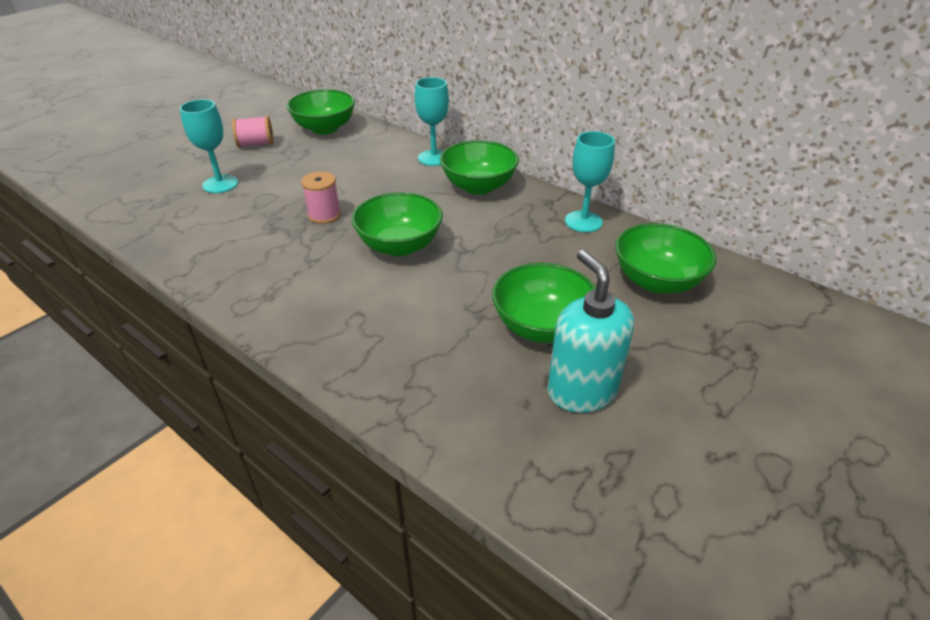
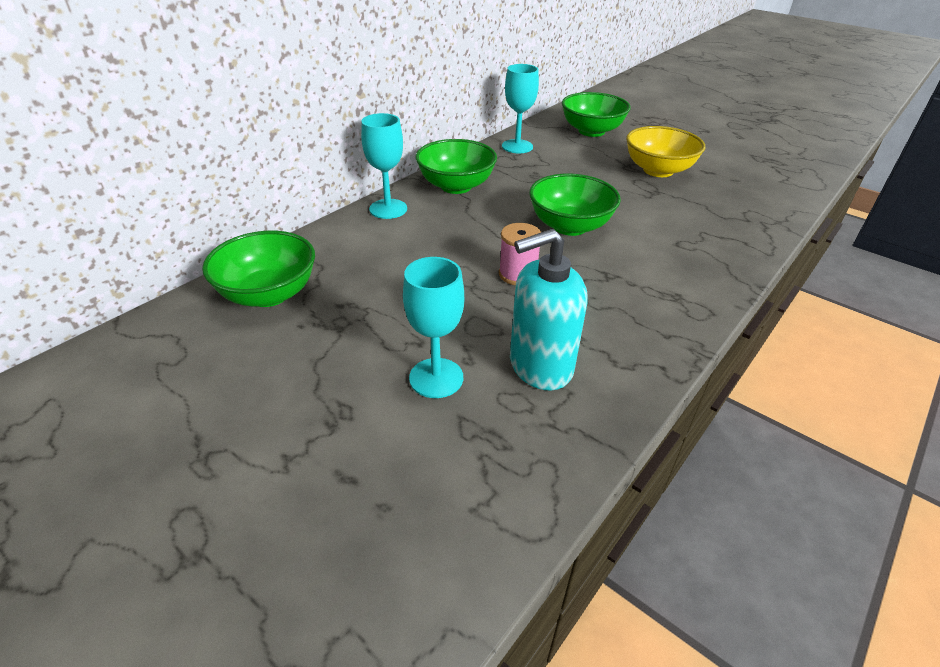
camera: 90 degrees left, 0 degrees up
pink spool [232,116,274,147] -> none
green bowl [492,263,596,343] -> yellow bowl [626,126,706,177]
turquoise soap dispenser [548,250,634,413] -> turquoise soap dispenser moved to [510,229,588,390]

